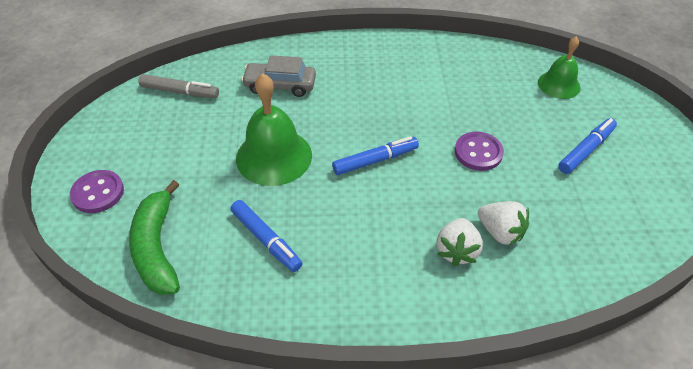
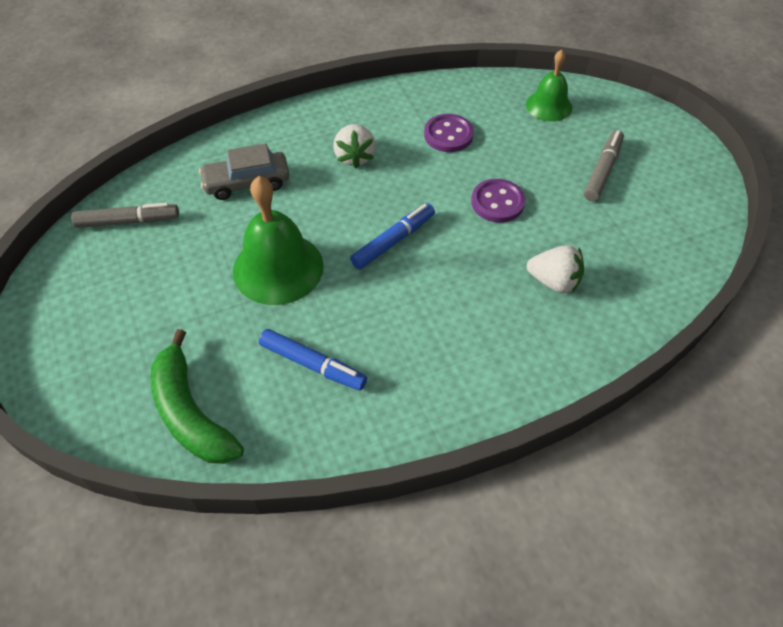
camera: 20 degrees left, 5 degrees up
purple button [70,170,124,213] -> purple button moved to [424,114,474,152]
white strawberry [437,218,483,266] -> white strawberry moved to [333,124,376,169]
blue marker [558,118,617,174] -> grey marker [584,130,624,201]

